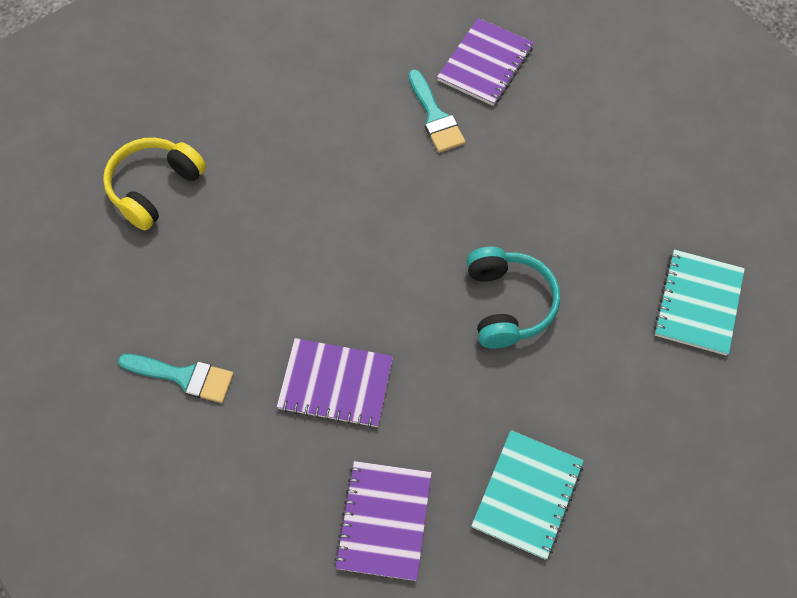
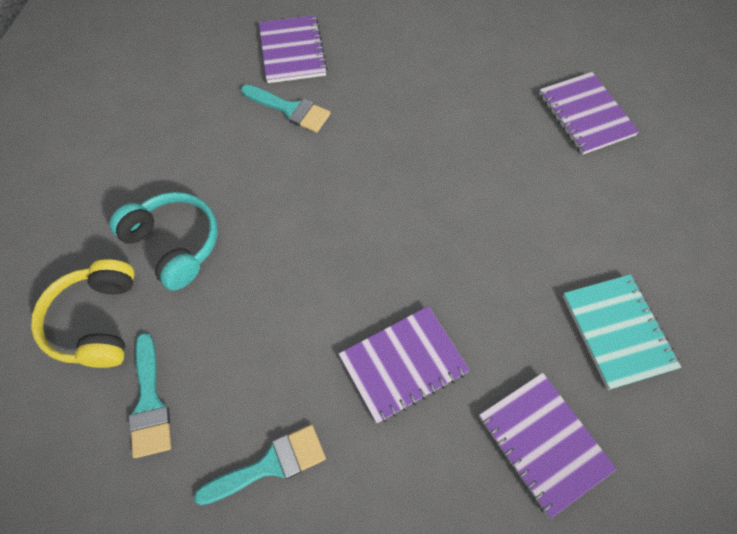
camera: 40 degrees left, 0 degrees up
turquoise headphones [467,247,560,349] -> turquoise headphones moved to [109,192,218,291]
turquoise notebook [654,249,745,356] -> purple notebook [539,72,639,154]
none -> turquoise brush [129,333,171,458]

